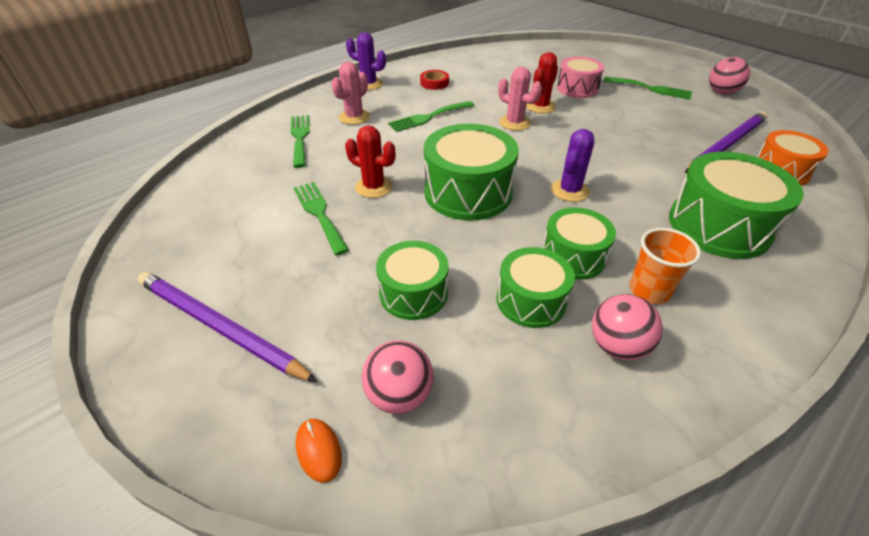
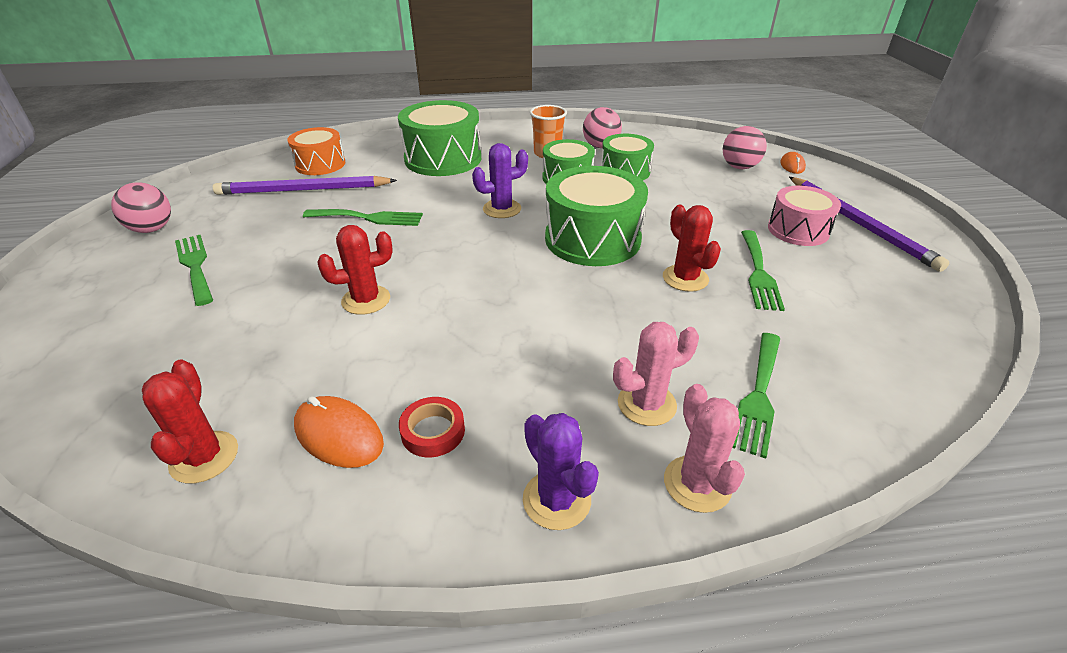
camera: 145 degrees left, 5 degrees down
green drum [376,241,449,320] -> none
green fork [388,101,474,132] -> green fork moved to [303,209,423,226]
pink cactus [498,67,542,131] -> pink cactus moved to [664,384,745,513]
pink drum [557,57,604,98] -> pink drum moved to [768,186,841,246]
none -> red cactus [142,359,238,484]
none -> orange mouse [294,396,384,468]

